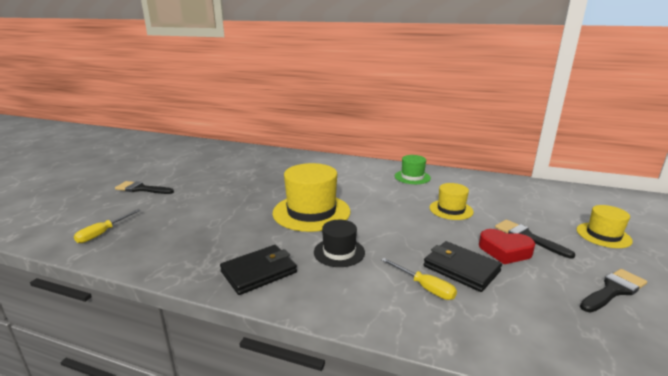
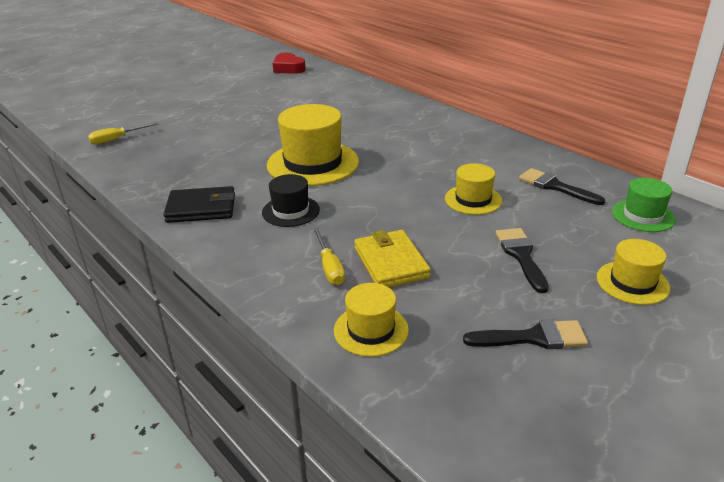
camera: 30 degrees right, 10 degrees up
black brush [115,181,174,194] -> black brush moved to [519,168,605,205]
green hat [395,155,431,184] -> green hat moved to [612,178,676,232]
black wallet [423,241,502,292] -> yellow wallet [354,230,431,287]
red heart [479,229,535,264] -> red heart moved to [273,53,306,74]
none -> yellow hat [334,283,409,357]

